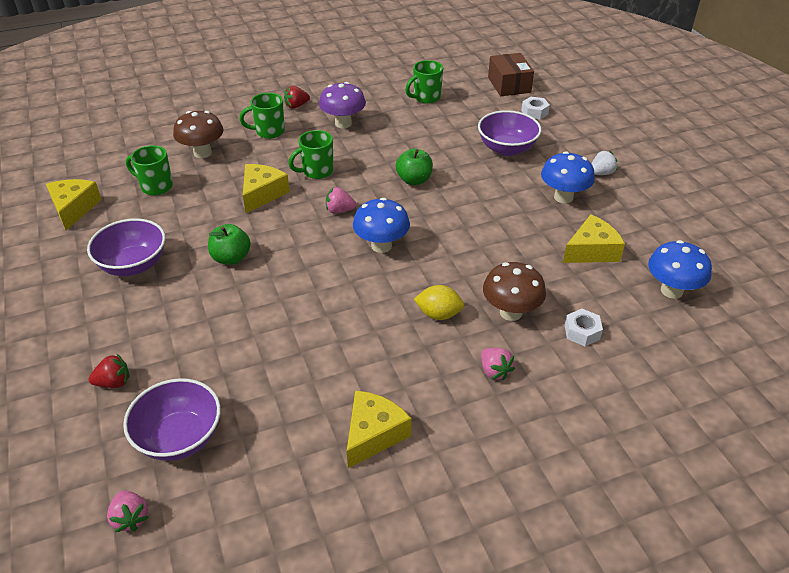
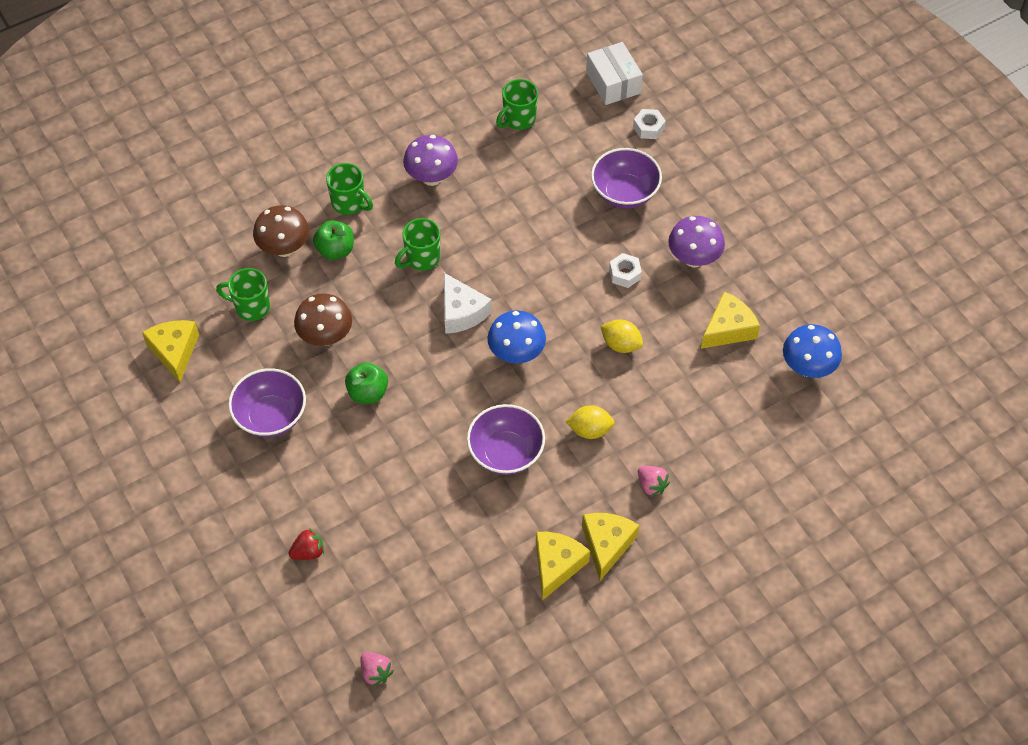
camera: 10 degrees left, 15 degrees up
purple bowl [123,378,221,461] -> purple bowl moved to [467,404,545,475]
green mug [239,93,285,139] -> green mug turned 120 degrees counterclockwise [326,163,373,215]
yellow cheese [243,164,290,213] -> yellow cheese moved to [582,513,639,581]
red strawberry [284,86,310,108] -> none
pink strawberry [326,187,356,213] -> white cheese [444,273,492,334]
green apple [396,148,433,185] -> green apple moved to [313,220,354,260]
brown mushroom [483,262,546,321] -> brown mushroom moved to [294,293,352,346]
brown box [488,53,534,96] -> white box [586,42,643,105]
blue mushroom [541,151,595,204] -> purple mushroom [668,216,725,267]
white nut [565,309,603,346] -> white nut moved to [609,253,642,288]
white strawberry [591,150,617,175] -> none
none -> yellow lemon [600,319,643,353]

